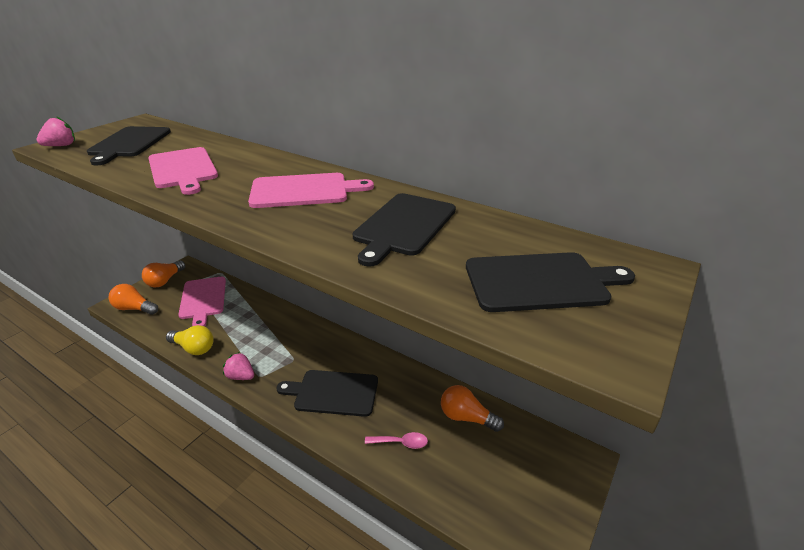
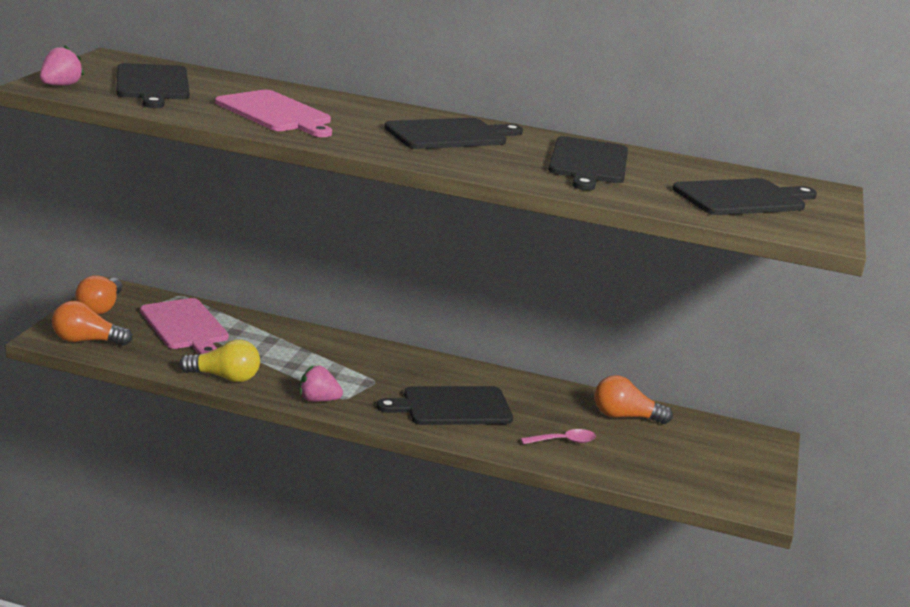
camera: 20 degrees left, 10 degrees down
pink cutting board [248,173,374,208] -> black cutting board [384,118,523,149]

